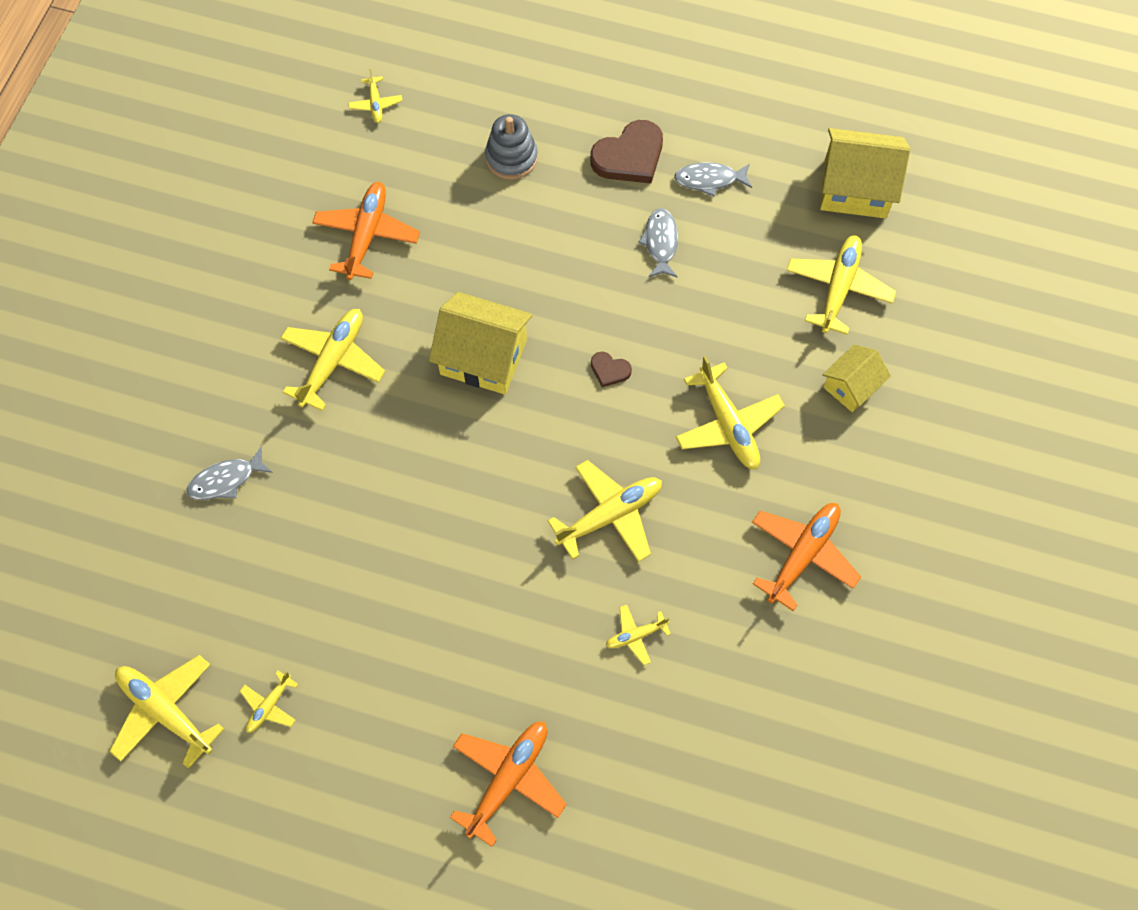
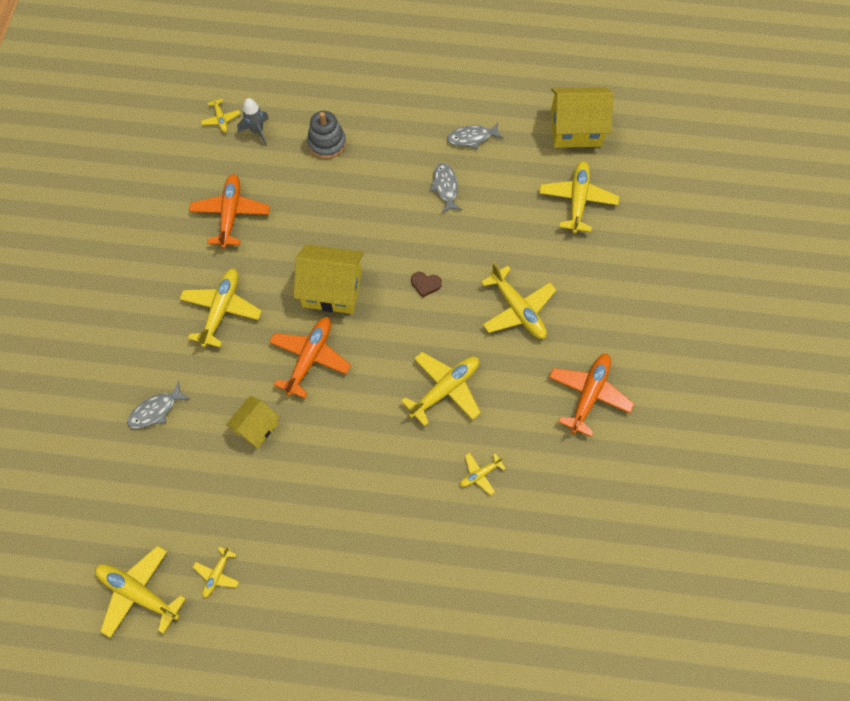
camera: 10 degrees left, 0 degrees up
orange plane [450,722,567,847] -> orange plane moved to [269,317,351,398]
brown heart [590,120,663,184] -> none
yellow house [822,345,891,412] -> yellow house moved to [226,396,279,448]
none -> grey rocket [237,98,269,146]

